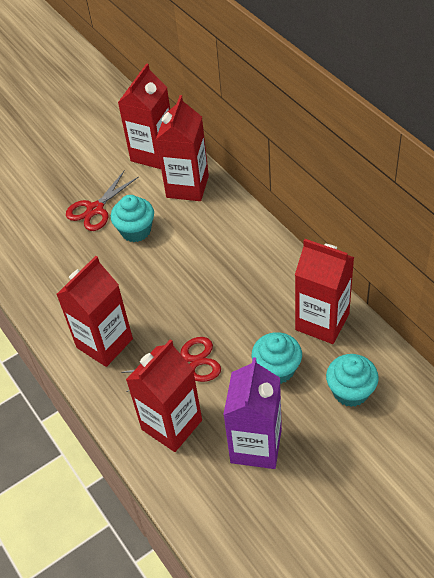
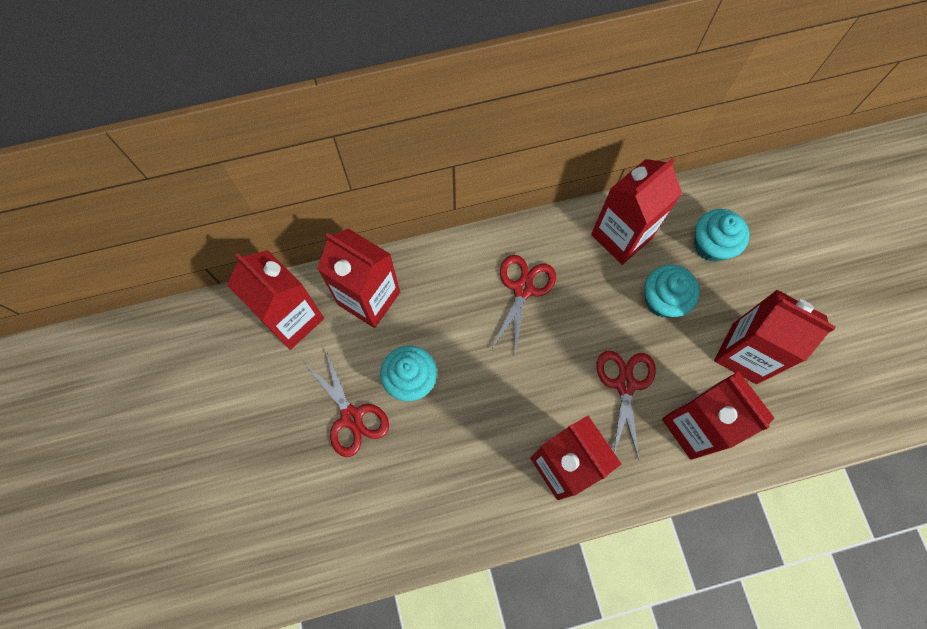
camera: 75 degrees left, 20 degrees up
purple carton [223,357,282,469] -> red carton [714,289,836,384]
none -> red scissors [491,255,556,354]

